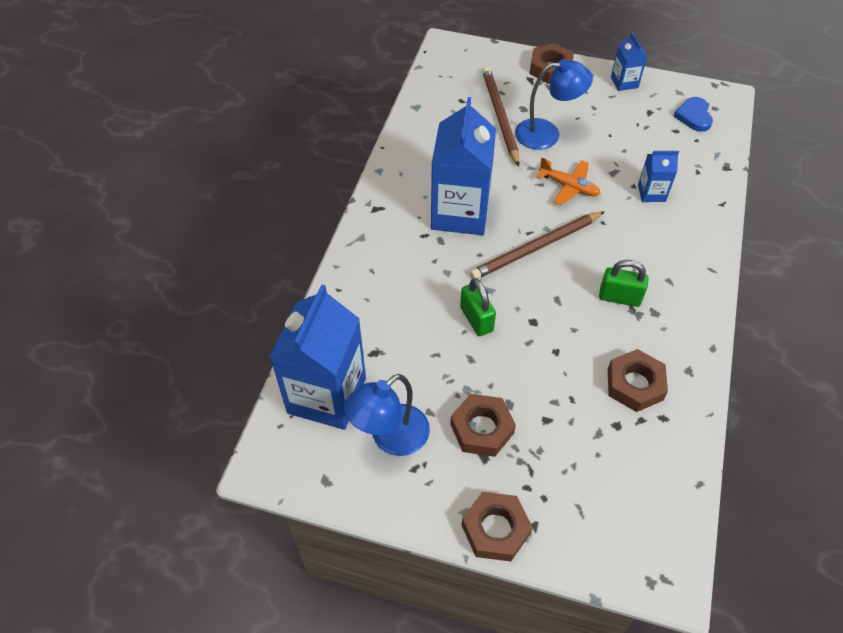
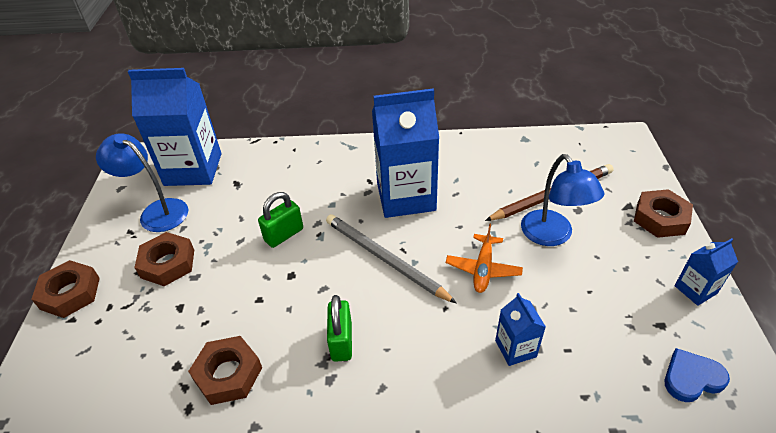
camera: 75 degrees right, 10 degrees down
brown pencil [470,211,605,279] -> grey pencil [326,214,457,304]

